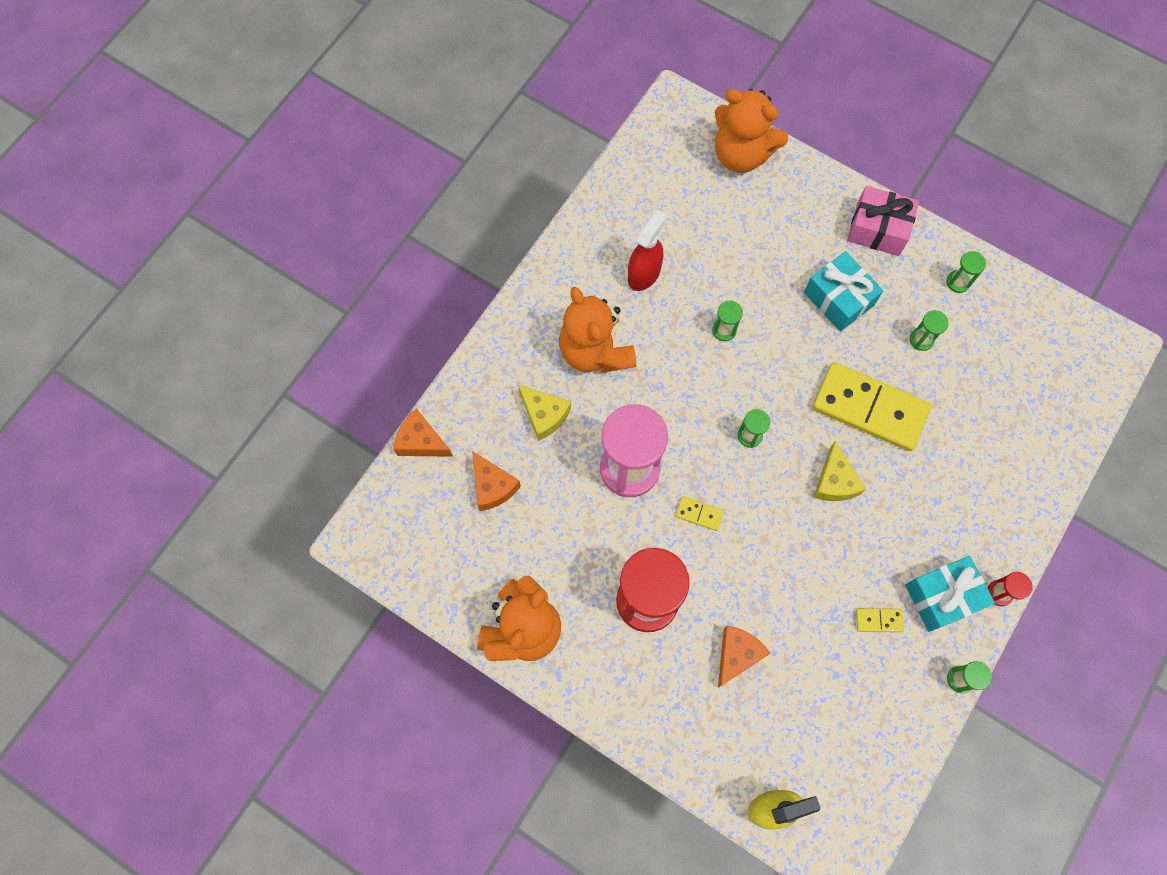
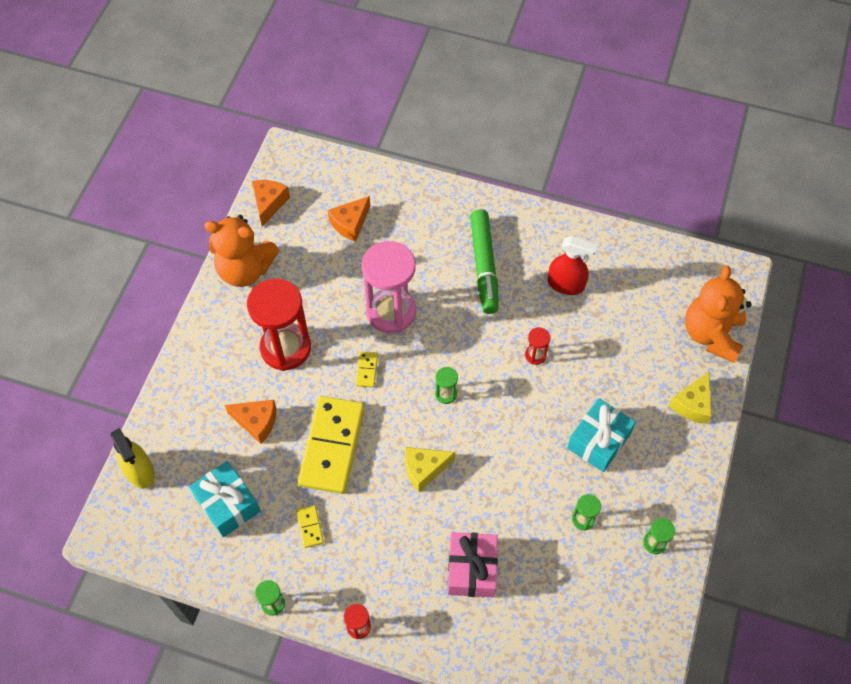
camera: 75 degrees right, 10 degrees down
orange cheese [394,408,453,457] -> orange cheese moved to [252,180,290,227]
yellow cheese [518,385,571,441] -> yellow cheese moved to [669,372,712,424]
orange teddy bear [559,287,636,373] -> green marker [470,209,499,314]
green hourglass [712,300,743,341] -> red hourglass [525,327,550,365]
yellow domino [812,362,931,451] -> yellow domino moved to [298,396,365,494]
pink gift [847,186,919,256] -> pink gift moved to [448,532,498,597]
turquoise gift [905,556,995,632] -> turquoise gift moved to [189,461,261,537]

